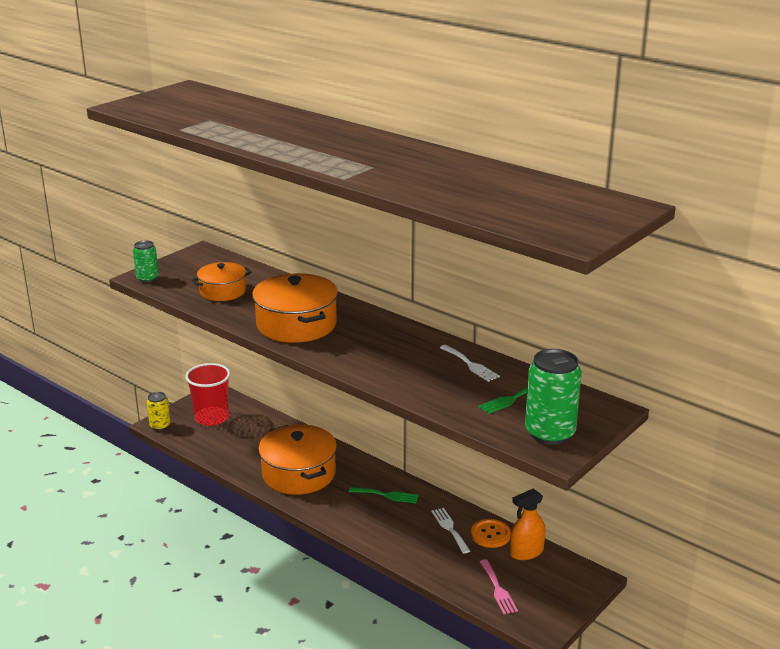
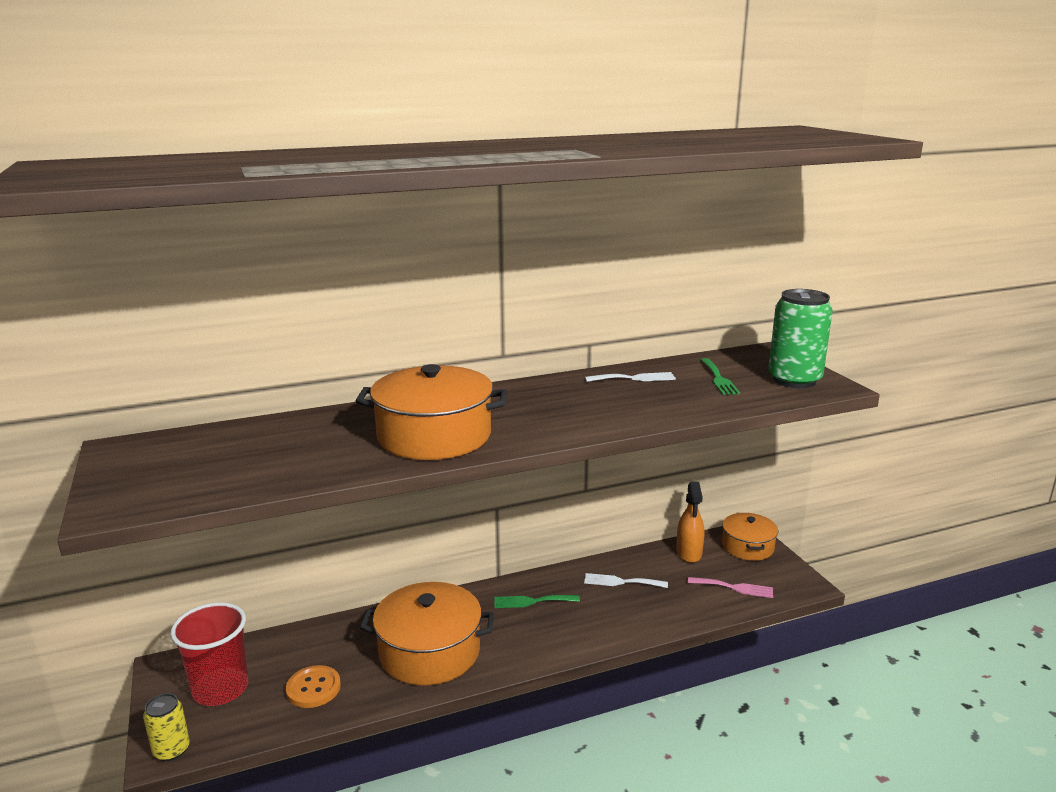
camera: 60 degrees left, 5 degrees down
green can [133,241,159,283] -> none
orange pot [191,262,252,301] -> orange pot moved to [722,513,778,561]
green fork [349,487,419,503] -> green fork turned 135 degrees counterclockwise [494,595,580,608]
orange button [471,519,511,548] -> orange button moved to [286,665,341,708]

